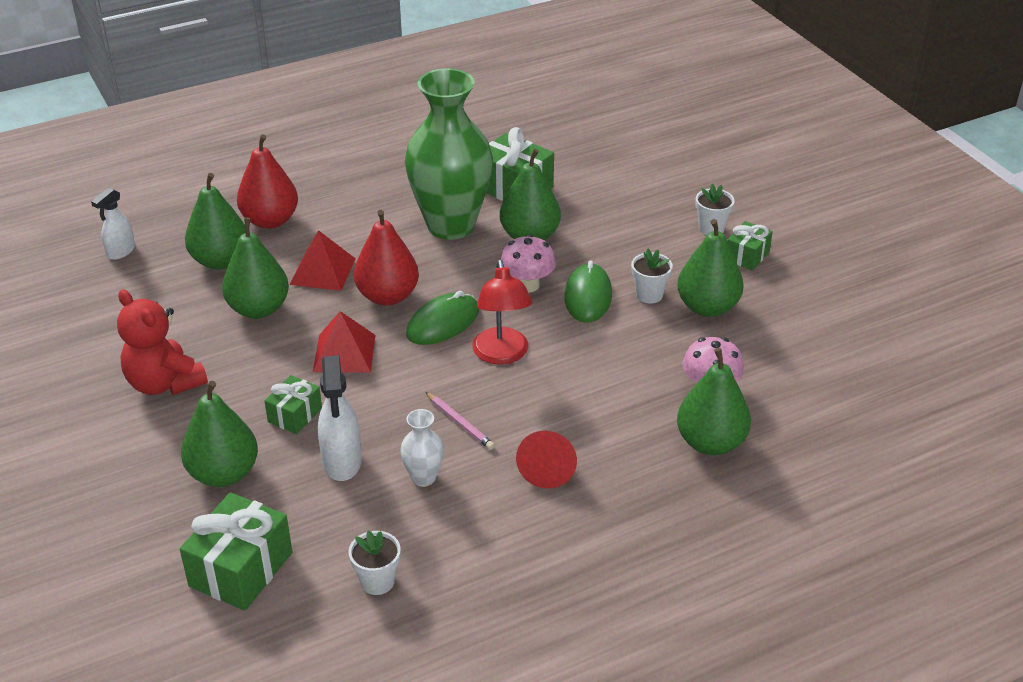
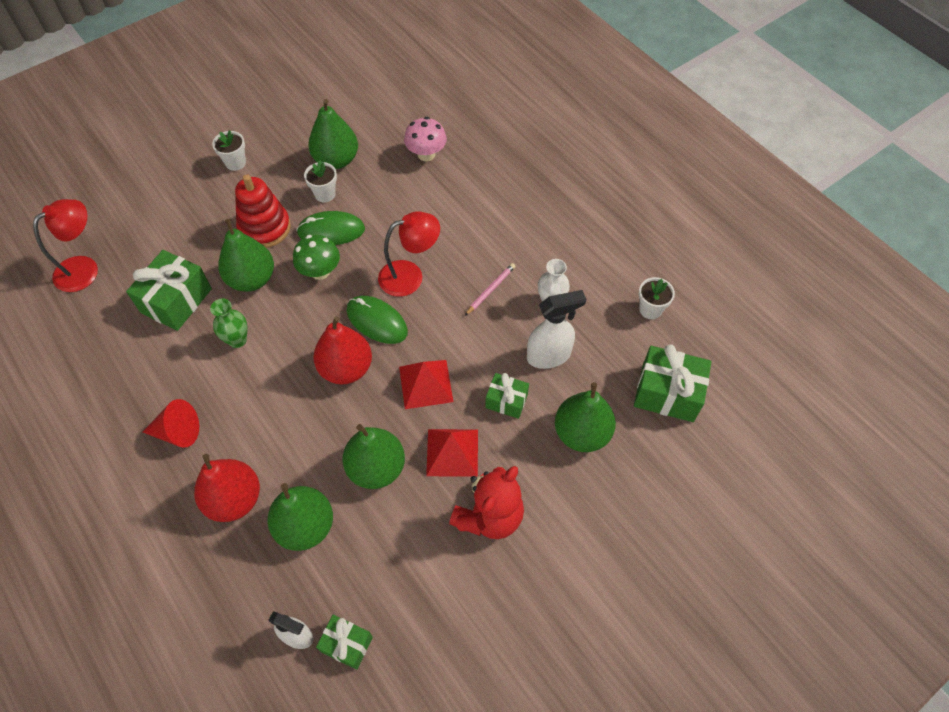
camera: 100 degrees left, 20 degrees up
red pyramid [290,230,356,291] -> red pyramid moved to [426,429,478,477]
green vase [405,68,493,240] -> green vase [210,299,247,348], size x0.41
pink mushroom [501,234,556,292] -> green mushroom [293,235,340,280]
red cone [516,431,577,489] -> red cone moved to [143,399,199,448]
green pear [677,348,751,456] -> none
green gift [727,221,773,271] -> green gift moved to [316,615,373,670]
none -> red lamp [33,199,98,292]
none -> red stacking toy [235,174,291,248]

